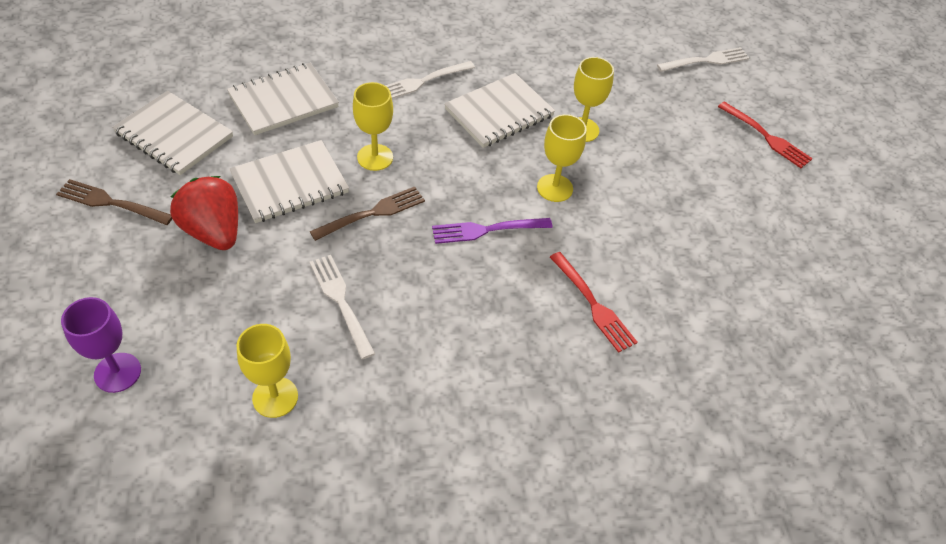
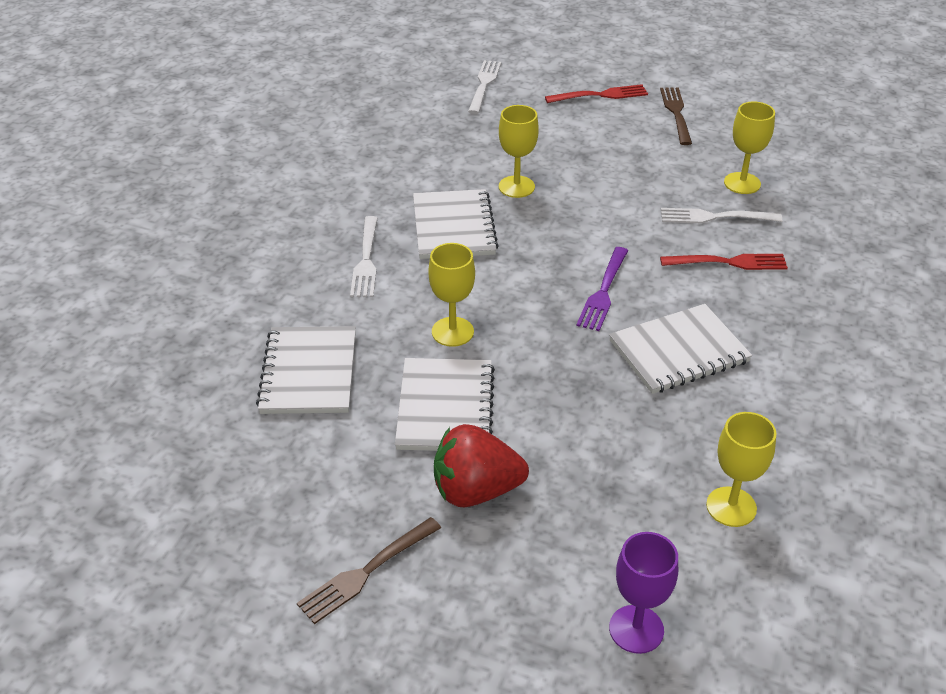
camera: 55 degrees left, 10 degrees down
white notebook [112,91,233,175] -> white notebook moved to [609,304,752,394]
brown fork [309,187,425,241] -> brown fork moved to [660,87,692,145]
white fork [310,255,375,359] -> white fork moved to [661,208,782,223]
yellow goblet [537,114,587,202] -> yellow goblet moved to [724,102,775,194]

